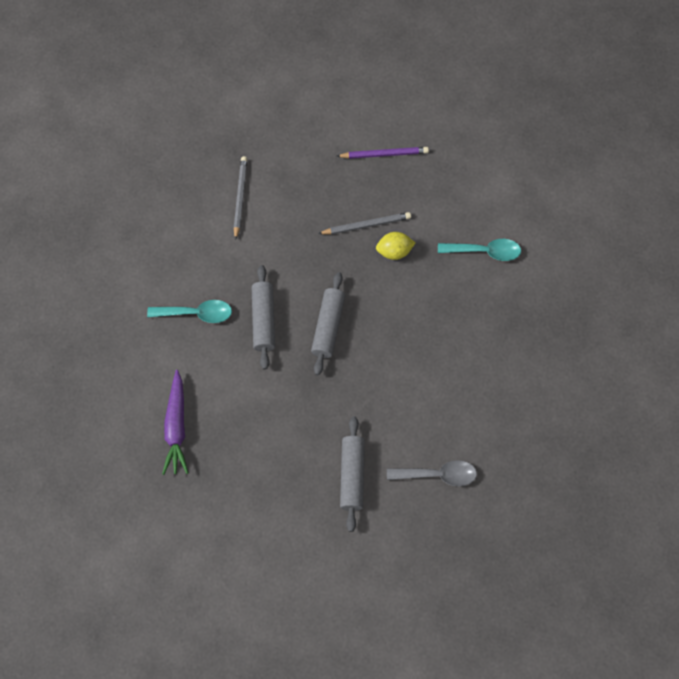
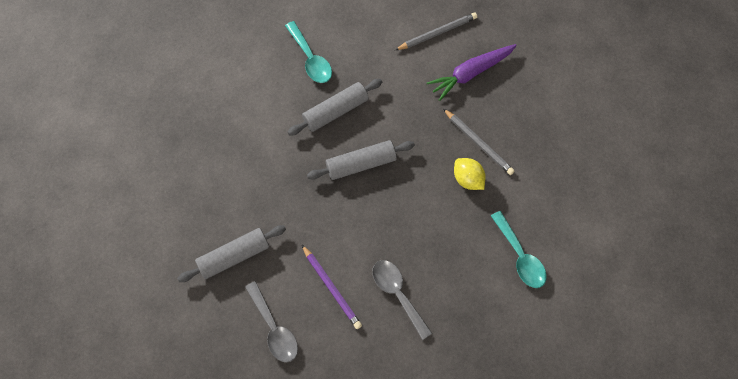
camera: 60 degrees right, 0 degrees up
purple carrot [162,370,189,475] -> purple carrot moved to [427,44,517,101]
purple pencil [337,147,429,159] -> purple pencil moved to [302,245,362,329]
none -> grey spoon [372,260,433,340]

